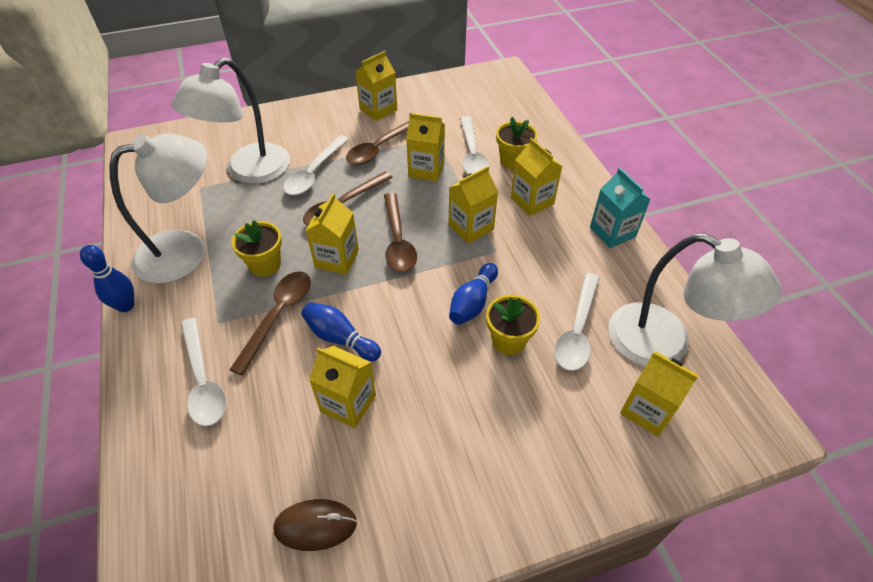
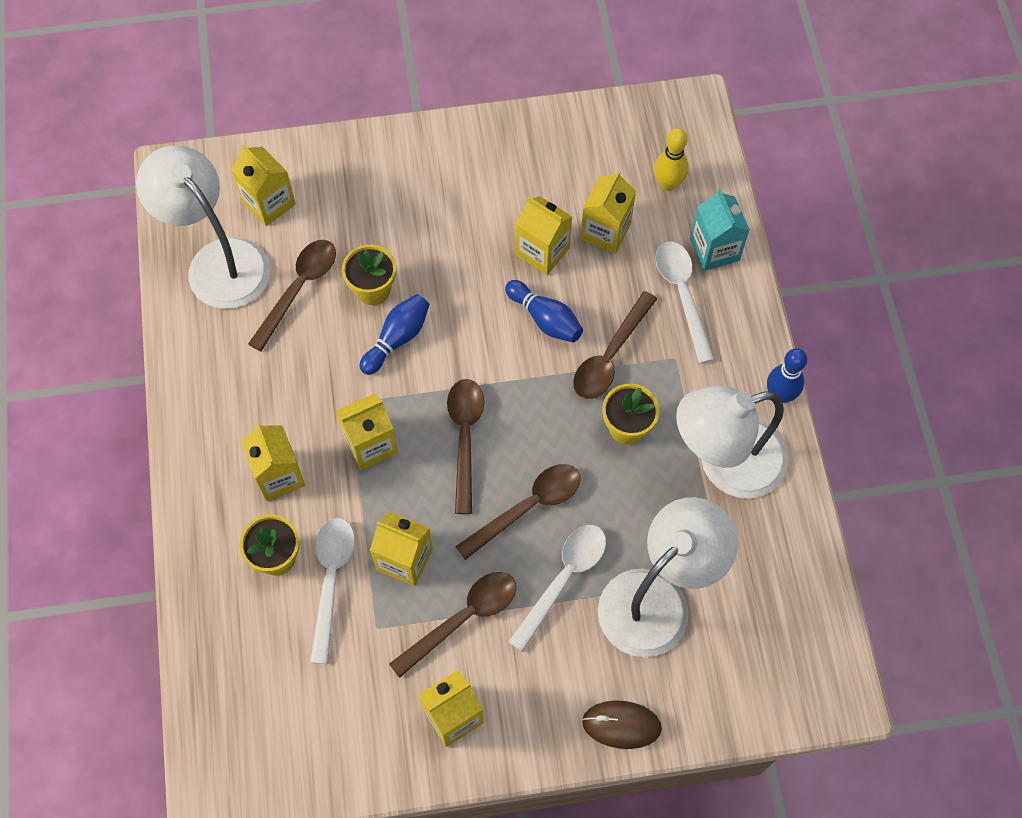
camera: 170 degrees left, 15 degrees up
brown mouse [273,499,357,551] -> brown mouse moved to [582,700,662,749]
yellow carton [305,193,359,275] -> yellow carton moved to [580,170,636,254]
white spoon [554,273,600,371] -> brown spoon [248,240,336,352]
turquoise carton [590,168,651,248] -> turquoise carton moved to [690,189,750,271]
none -> yellow bowling pin [654,128,689,191]

